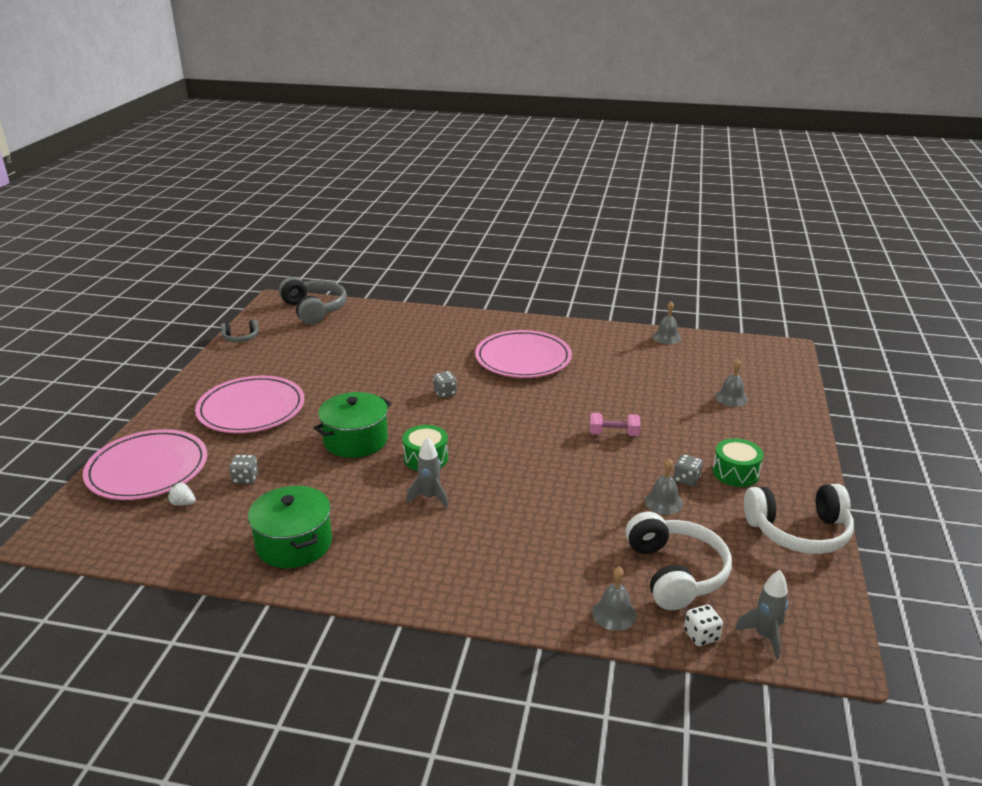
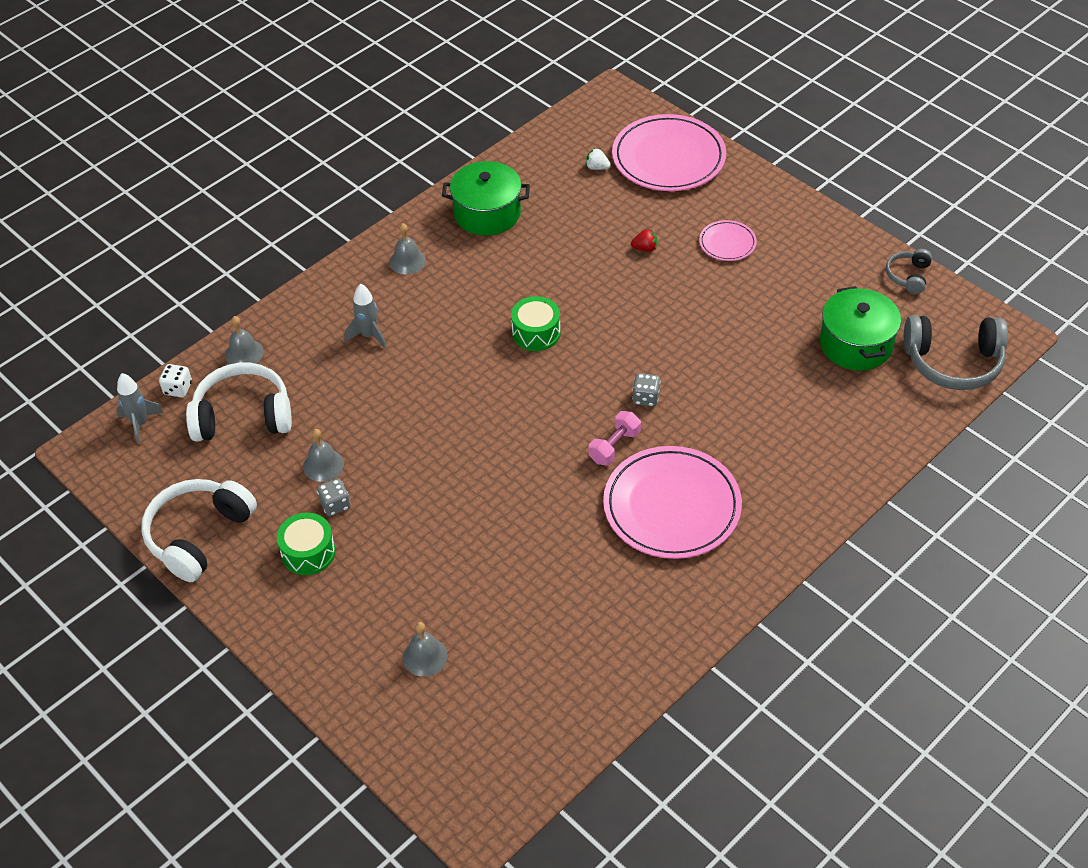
camera: 125 degrees right, 20 degrees up
white strawberry [168,482,196,506] -> white strawberry turned 120 degrees counterclockwise [586,148,611,170]
pink plate [195,376,305,433] -> pink plate [699,220,757,261], size x0.48
grey dice [229,455,258,484] -> none
green pot [314,392,392,458] -> green pot moved to [820,286,901,371]
grey rocket [406,437,448,508] -> grey rocket moved to [345,284,387,349]
pink dumbbell [590,413,640,436] -> pink dumbbell moved to [589,411,641,466]
white headphones [625,512,732,610] -> white headphones turned 150 degrees clockwise [186,363,292,442]
grey bell [653,301,681,344] -> grey bell moved to [389,223,426,275]
none -> red strawberry [631,229,657,252]

